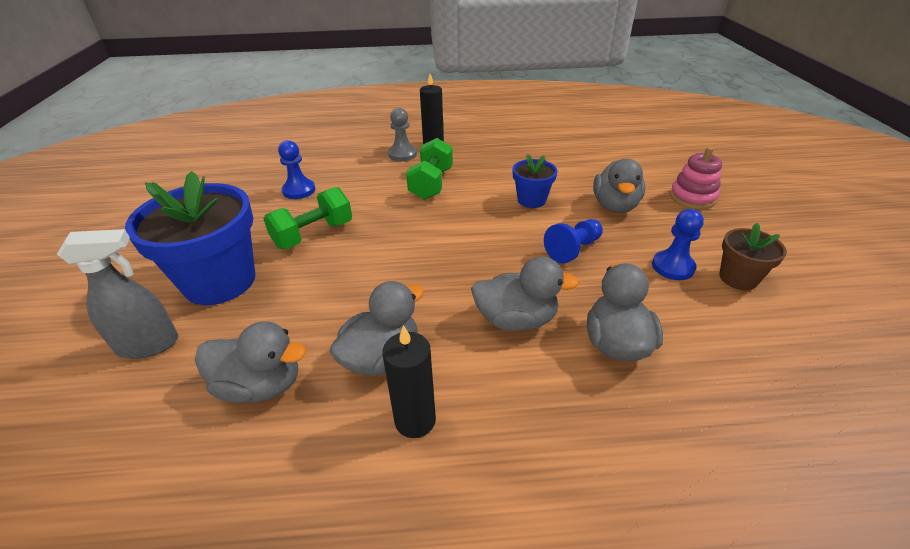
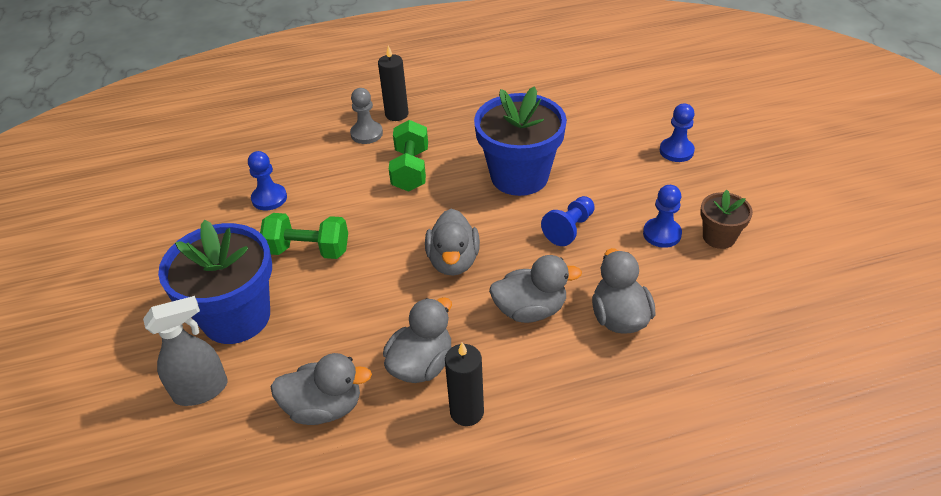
camera: 10 degrees left, 5 degrees up
green dumbbell [263,187,352,249] -> green dumbbell turned 60 degrees clockwise [260,213,348,259]
blue flower pot [513,154,557,208] -> blue flower pot [474,87,567,196], size x1.97
grey duck [593,159,645,213] -> grey duck moved to [425,209,480,276]
pink stacking toy [670,147,722,209] -> blue pawn [660,103,695,162]

